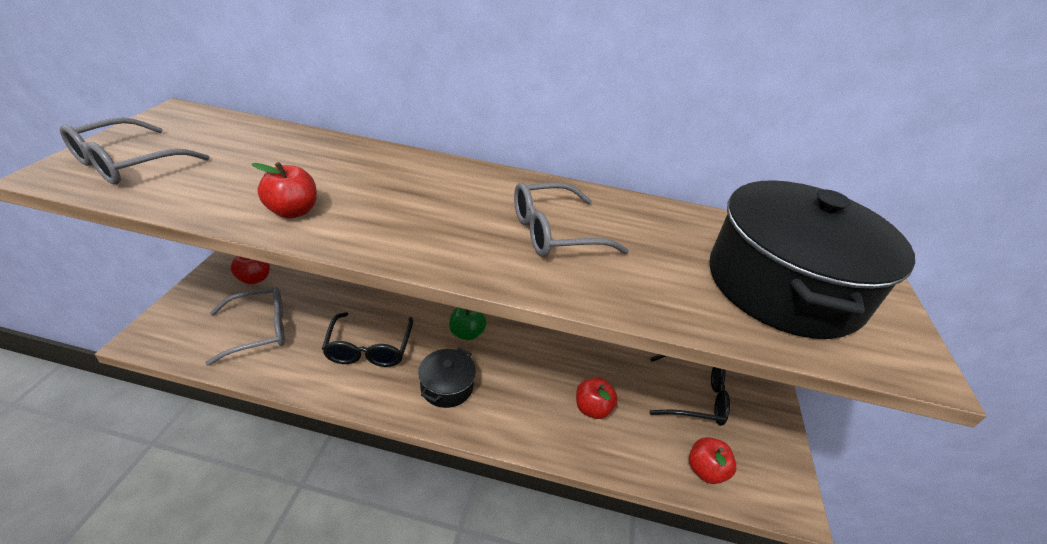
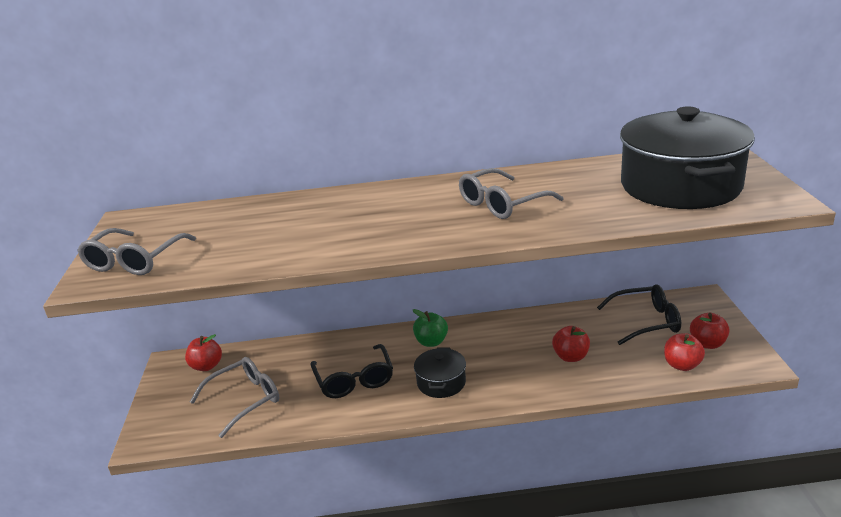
camera: 10 degrees left, 10 degrees down
red apple [252,162,317,219] -> red apple moved to [690,313,730,349]

